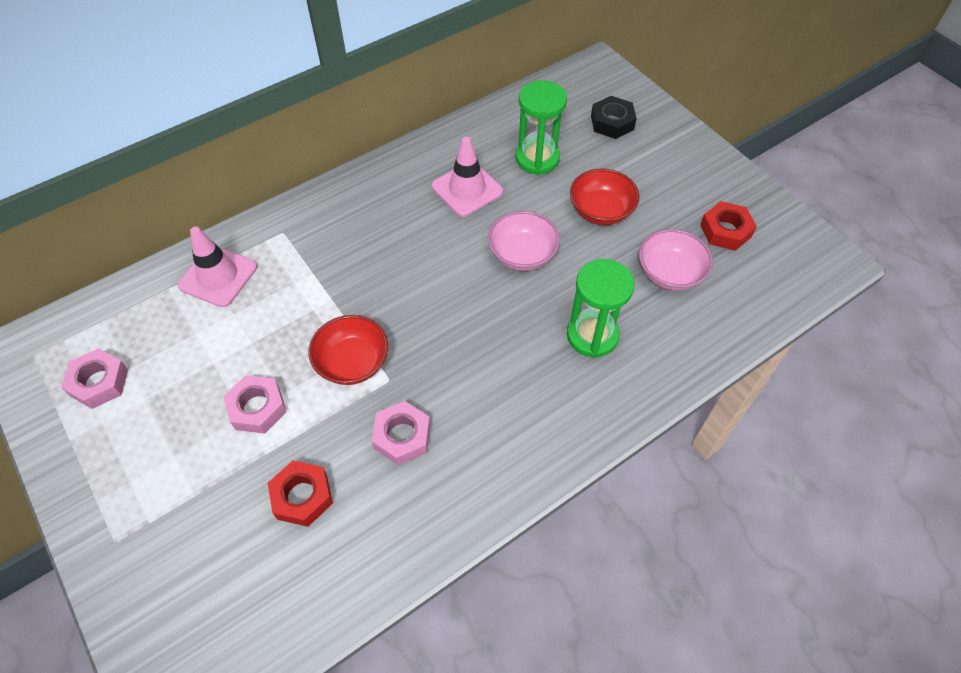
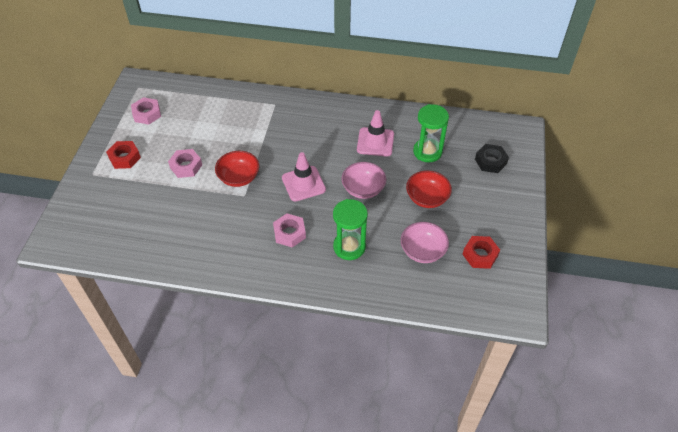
camera: 45 degrees right, 5 degrees down
pink traffic cone [178,227,257,307] -> pink traffic cone moved to [282,152,326,202]
red nut [268,460,333,527] -> red nut moved to [106,141,141,169]
pink nut [372,401,430,465] -> pink nut moved to [273,213,306,247]

